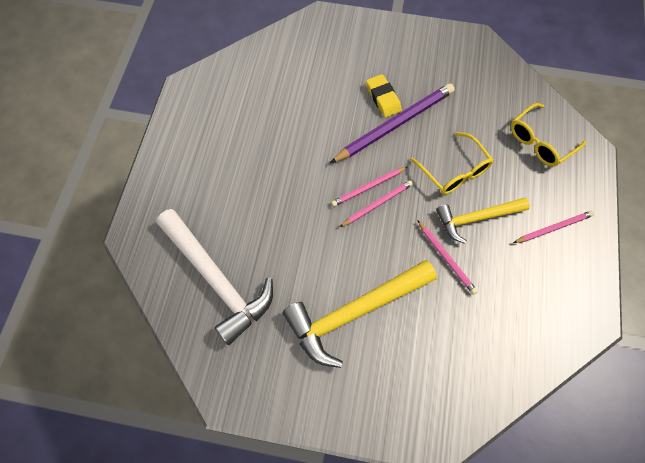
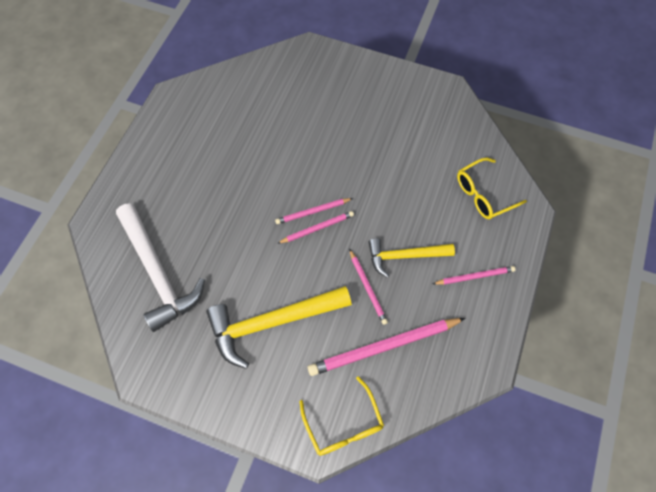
camera: 10 degrees right, 0 degrees up
purple pencil [330,83,455,163] -> none
yellow eraser [366,74,402,118] -> none
yellow glasses [410,132,493,195] -> yellow glasses moved to [300,376,384,456]
none -> pink pencil [308,318,465,376]

